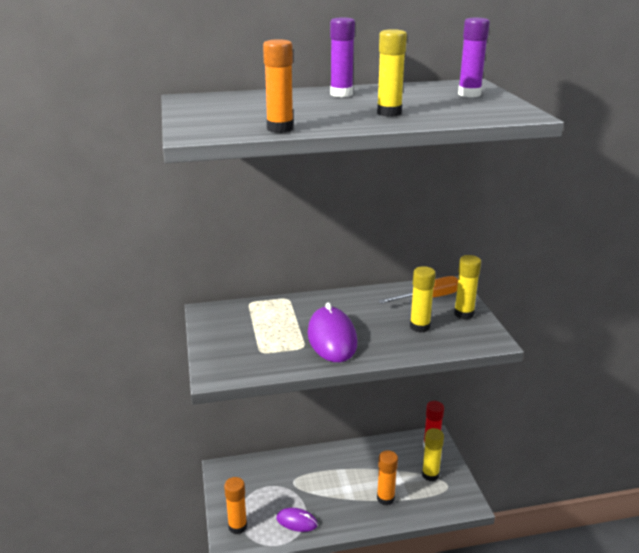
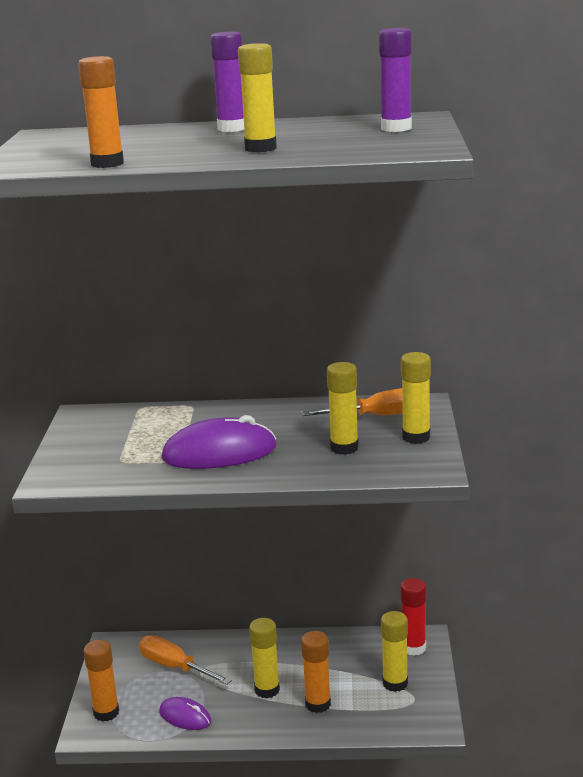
camera: 15 degrees right, 5 degrees down
purple mouse [308,302,357,362] -> purple mouse turned 75 degrees clockwise [162,415,277,469]
none -> orange screwdriver [139,635,232,685]
none -> yellow glue stick [249,618,280,698]

